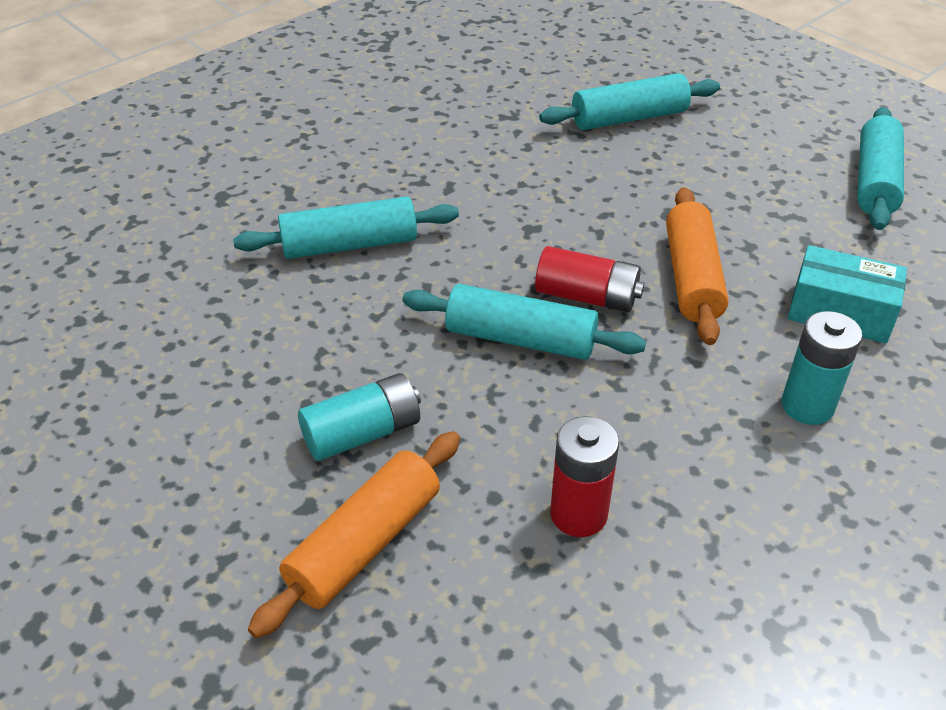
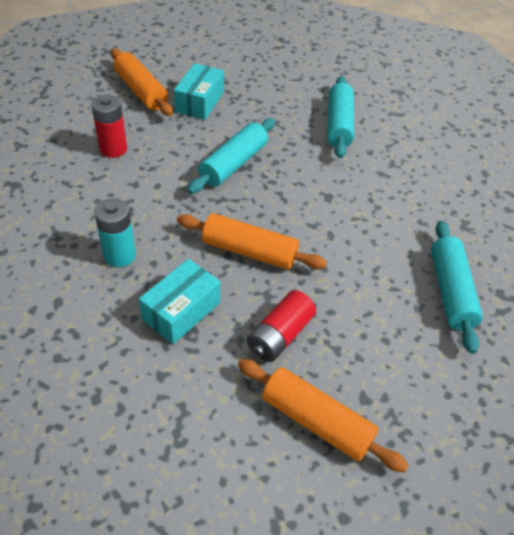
camera: 105 degrees right, 5 degrees up
turquoise battery [298,373,421,461] -> turquoise box [174,63,224,120]
red battery [535,246,644,312] -> red battery moved to [247,290,316,362]
turquoise rolling pin [857,107,904,230] -> orange rolling pin [238,359,409,473]

